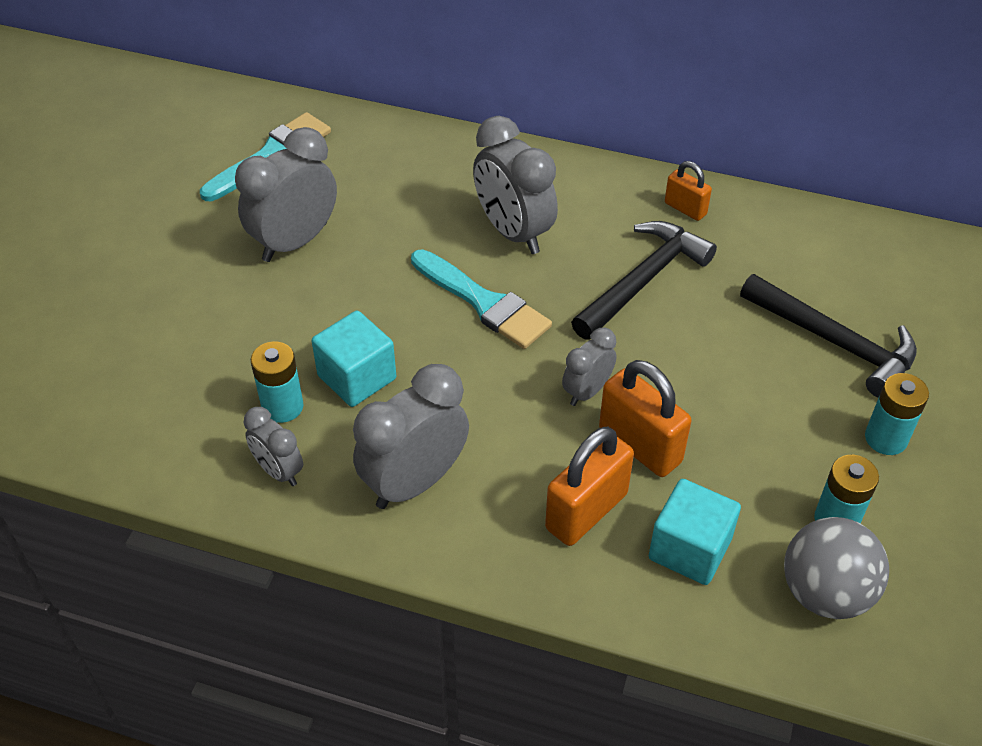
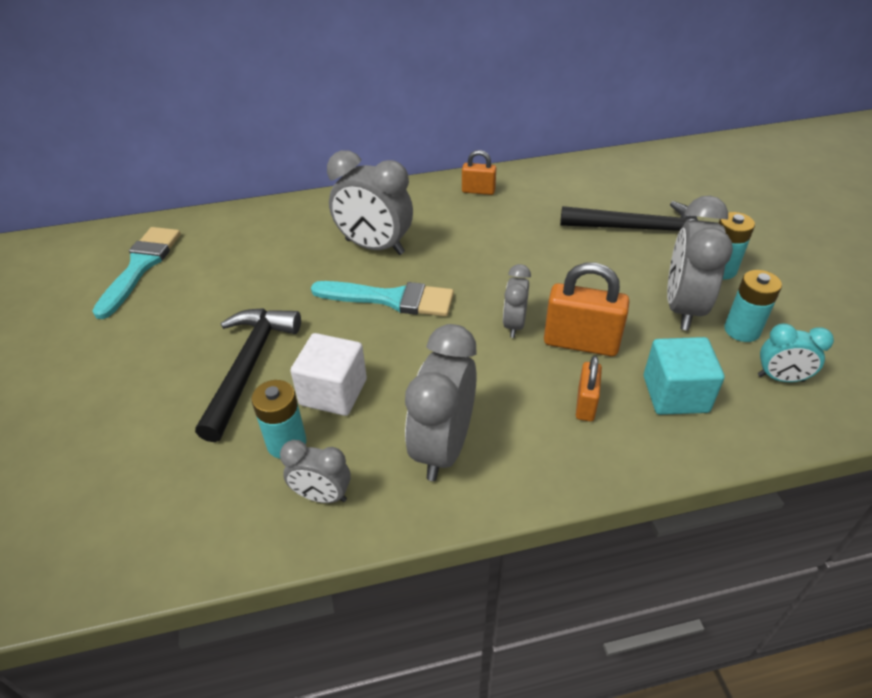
camera: 30 degrees left, 5 degrees down
grey clock [235,127,337,262] -> grey clock moved to [667,196,733,330]
turquoise cube [312,311,396,407] -> white cube [290,333,367,416]
orange padlock [545,427,634,546] -> orange padlock [576,356,602,421], size x0.58
black hammer [571,221,717,339] -> black hammer moved to [195,308,301,442]
grey ball [784,517,889,619] -> turquoise clock [758,323,834,382]

